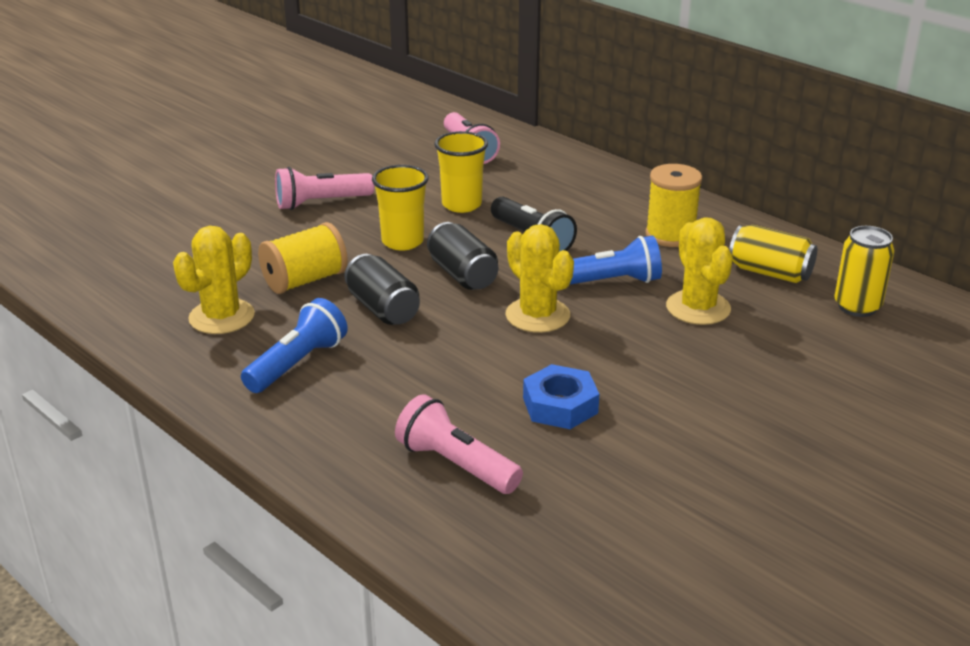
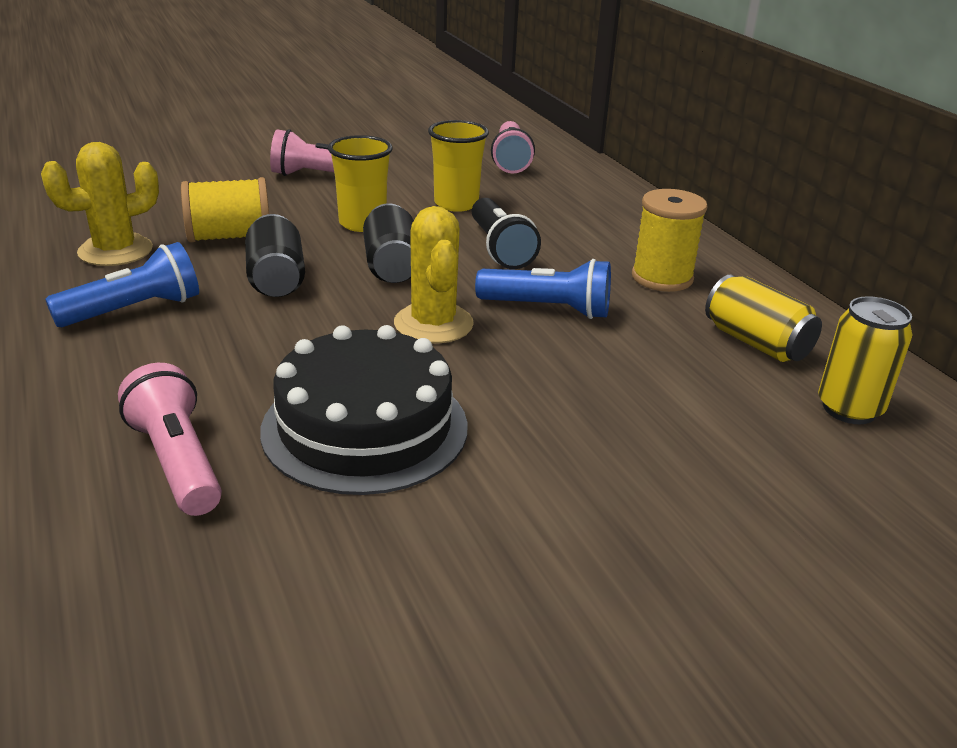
camera: 20 degrees right, 0 degrees up
blue nut [523,364,599,429] -> black cake [260,325,468,495]
yellow cactus [666,217,733,325] -> none

